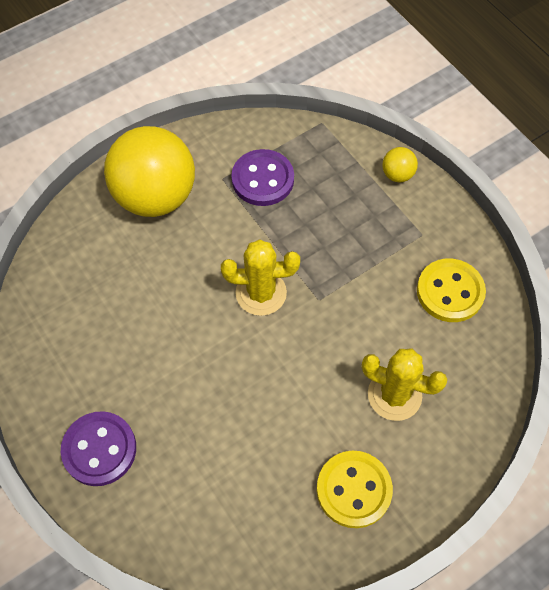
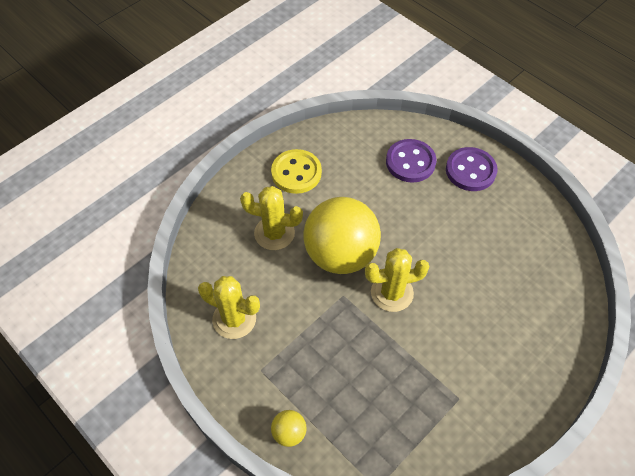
camera: 170 degrees right, 5 degrees down
yellow ball [104,126,195,217] -> yellow ball moved to [303,197,381,274]
purple button [231,149,294,206] -> purple button moved to [386,139,436,183]
yellow button [417,259,486,322] -> yellow cactus [198,276,260,339]

